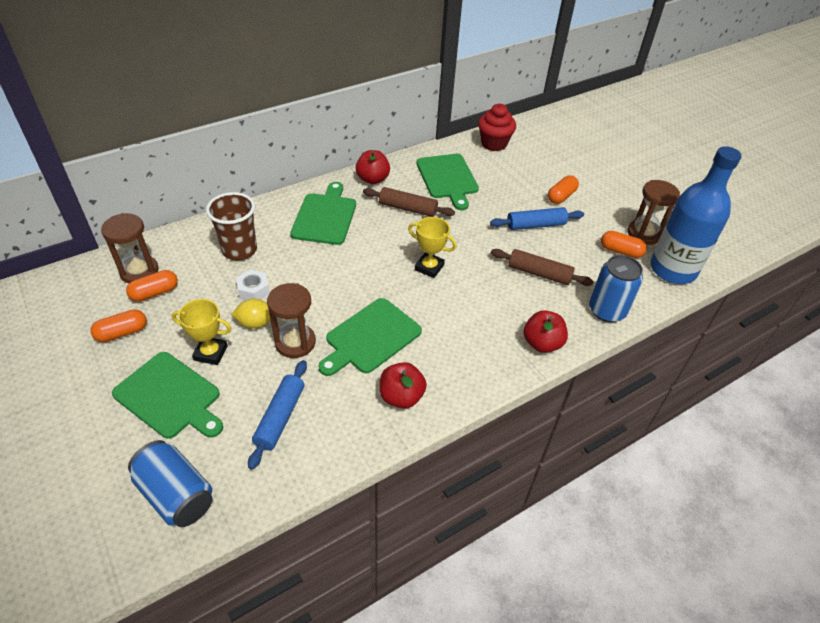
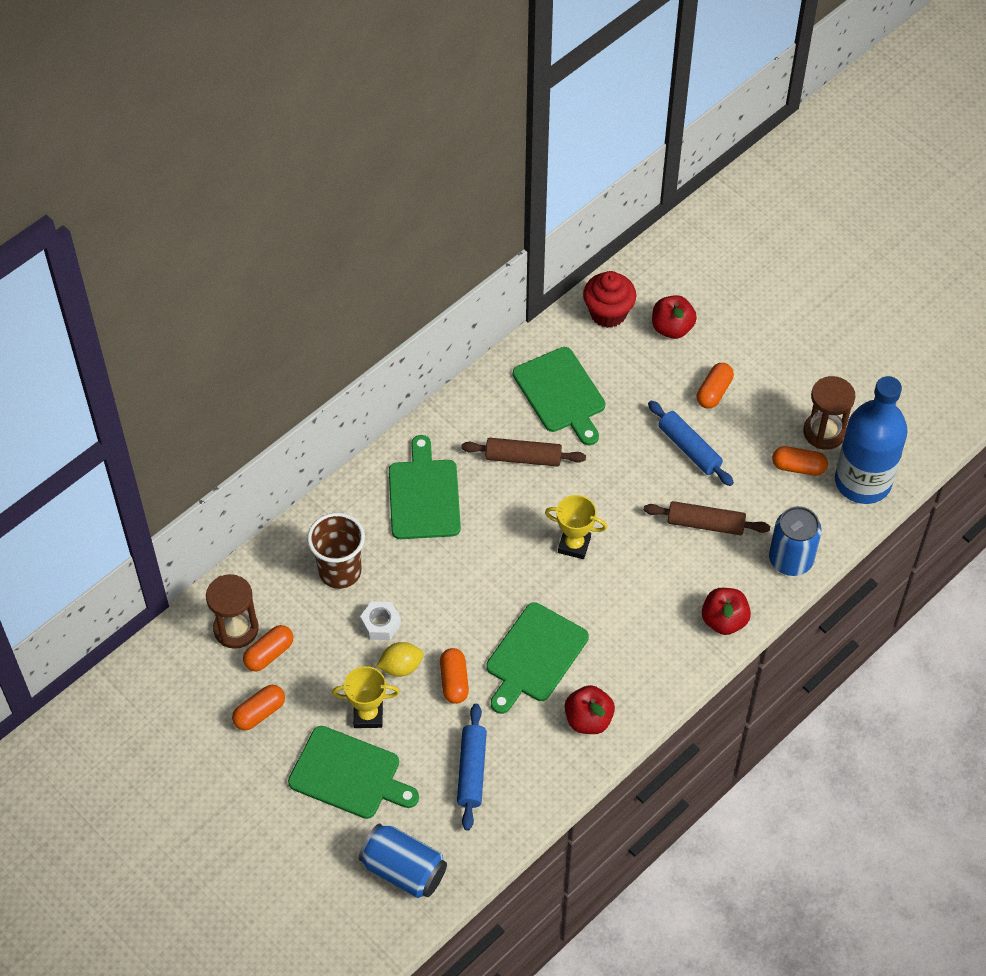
camera: 10 degrees left, 10 degrees up
brown hourglass [267,283,316,358] -> orange capsule [440,648,469,704]
red apple [356,150,390,184] -> red apple moved to [652,295,697,339]
blue rolling pin [490,207,584,230] -> blue rolling pin turned 75 degrees clockwise [648,401,734,486]

